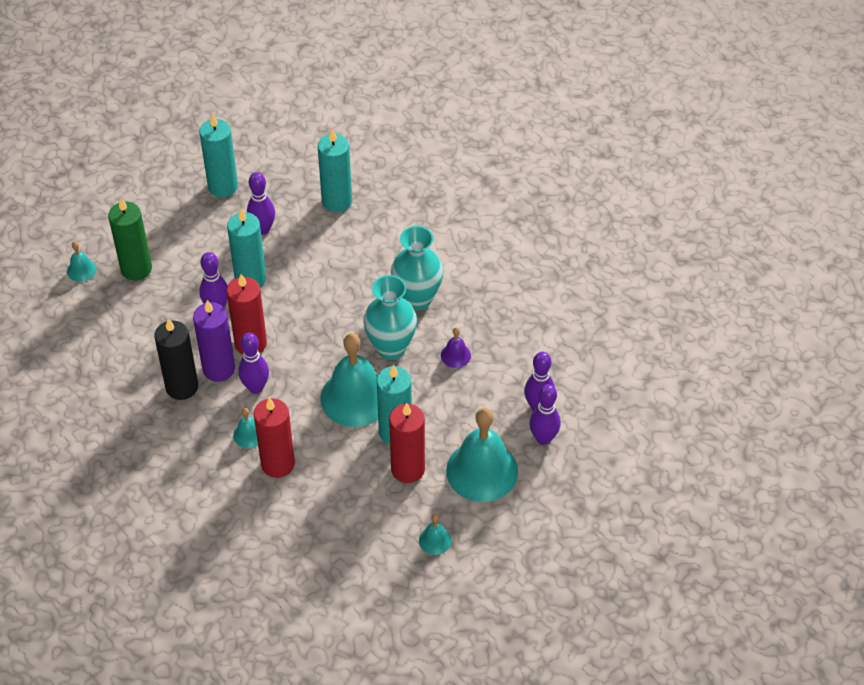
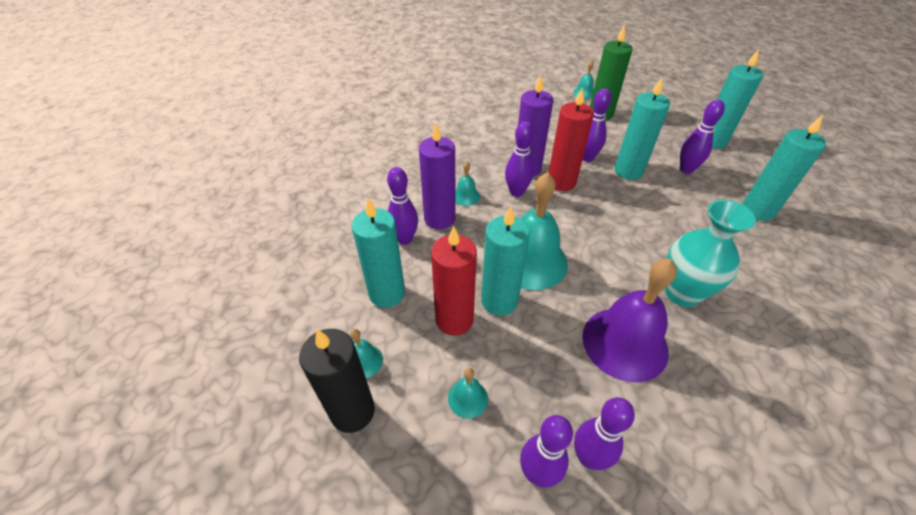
camera: 80 degrees right, 5 degrees down
black candle [154,318,198,400] -> black candle moved to [299,329,375,433]
red candle [254,398,295,478] -> purple candle [419,123,456,229]
turquoise vase [363,275,417,360] -> none
purple bell [441,327,471,368] -> purple bell [583,259,677,383], size x2.27
turquoise bell [446,408,518,502] -> turquoise bell [448,368,488,418], size x0.44
none -> turquoise candle [352,198,405,308]
none -> purple bowling pin [387,167,418,245]

